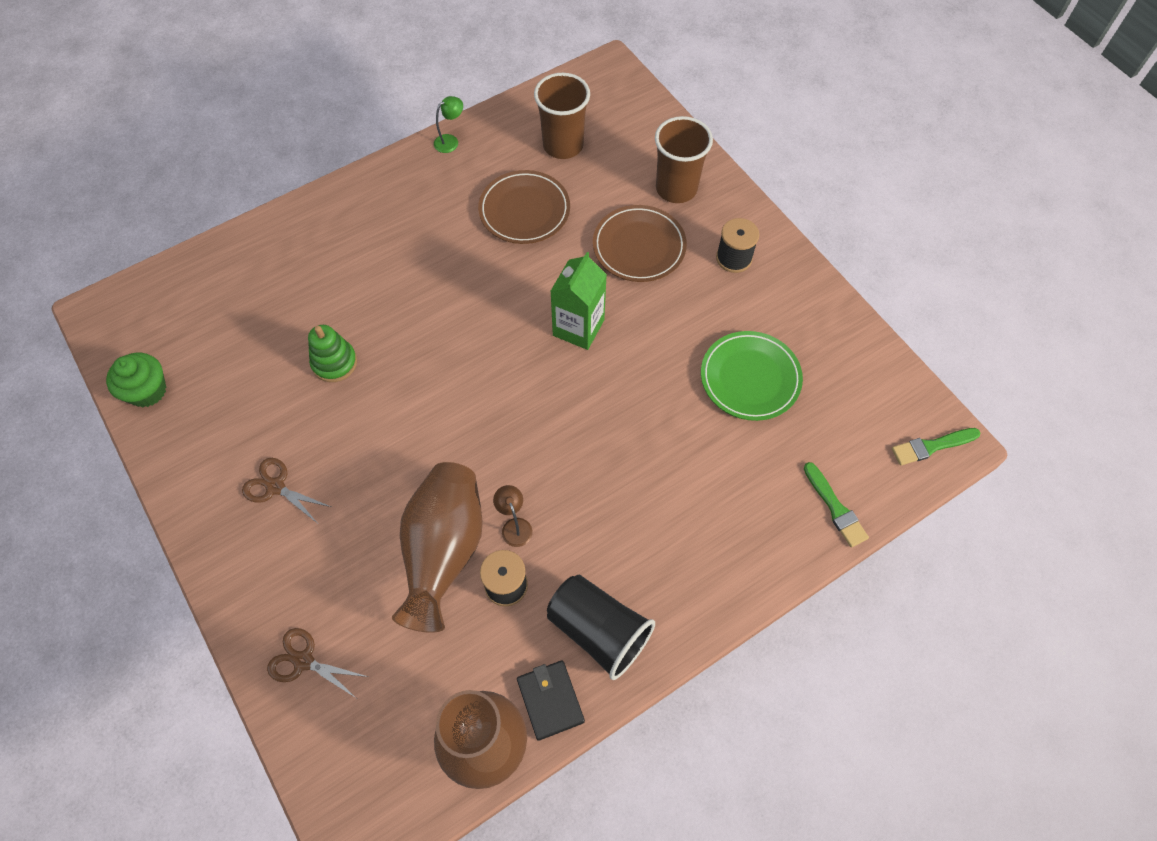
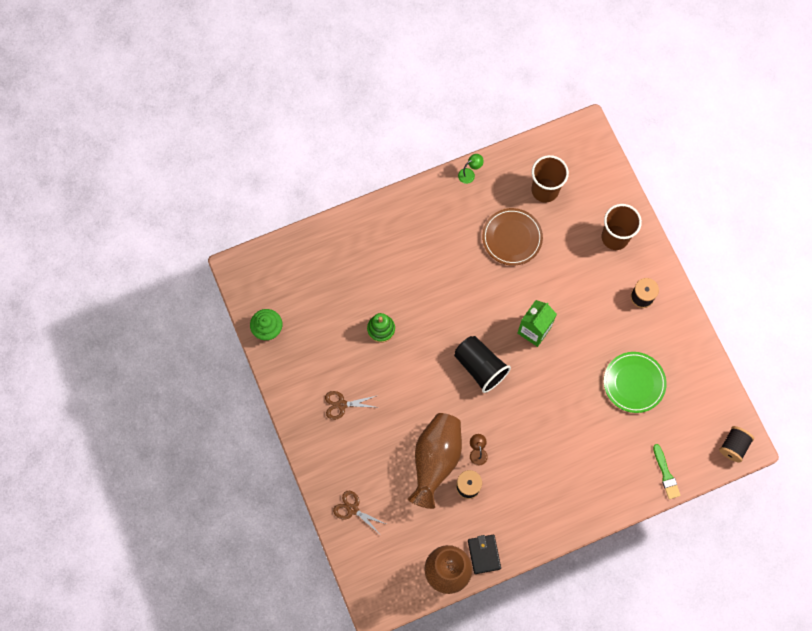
camera: 10 degrees right, 10 degrees up
brown scissors [242,458,331,523] -> brown scissors turned 45 degrees counterclockwise [325,391,379,420]
black cup [547,575,655,680] -> black cup moved to [454,336,511,393]
brown plate [593,205,687,282] -> none
green brush [892,428,980,465] -> black spool [719,426,754,463]

